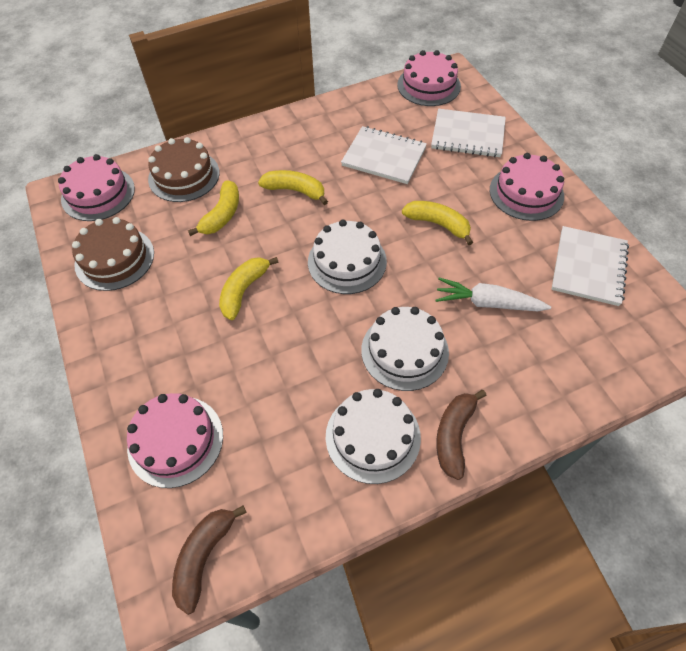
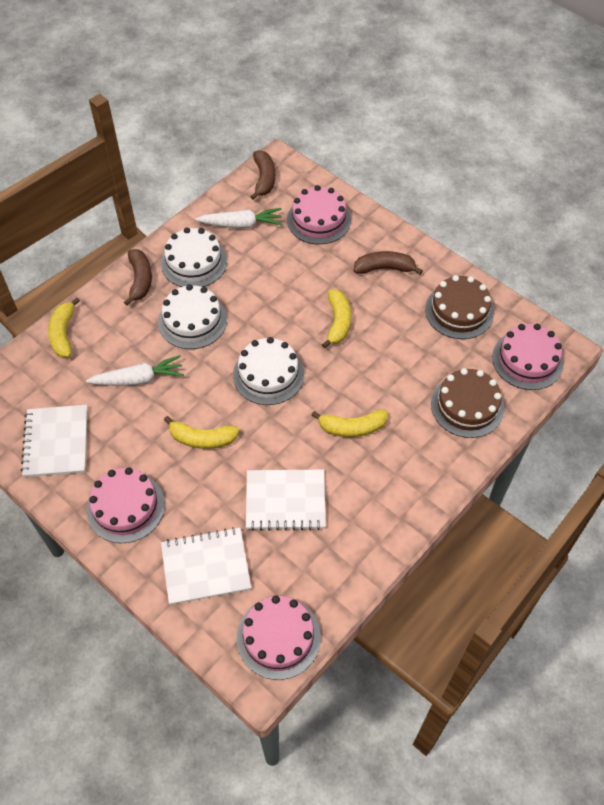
camera: 155 degrees right, 0 degrees up
yellow banana [188,180,239,236] -> yellow banana moved to [48,297,80,357]
none -> white carrot [195,208,282,229]
none -> brown banana [353,251,423,275]

